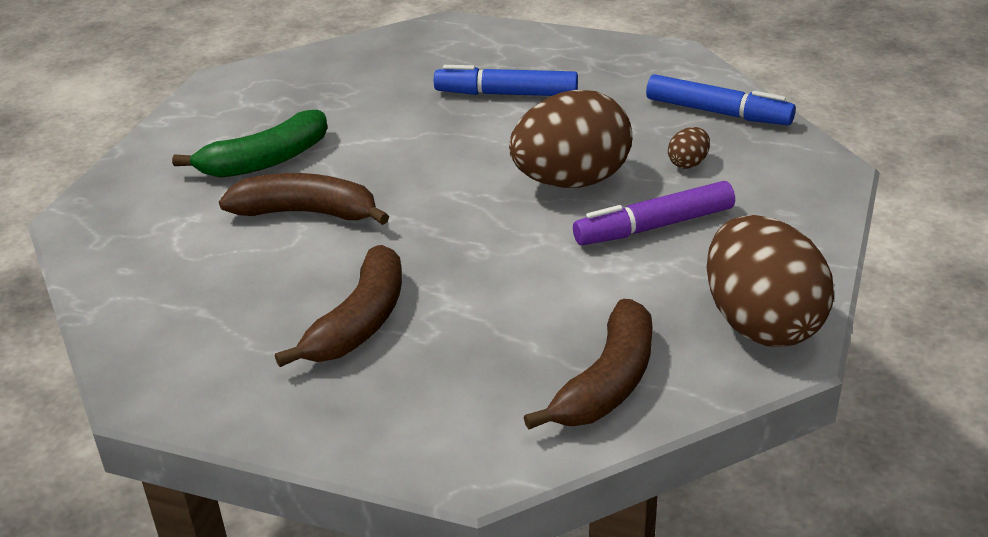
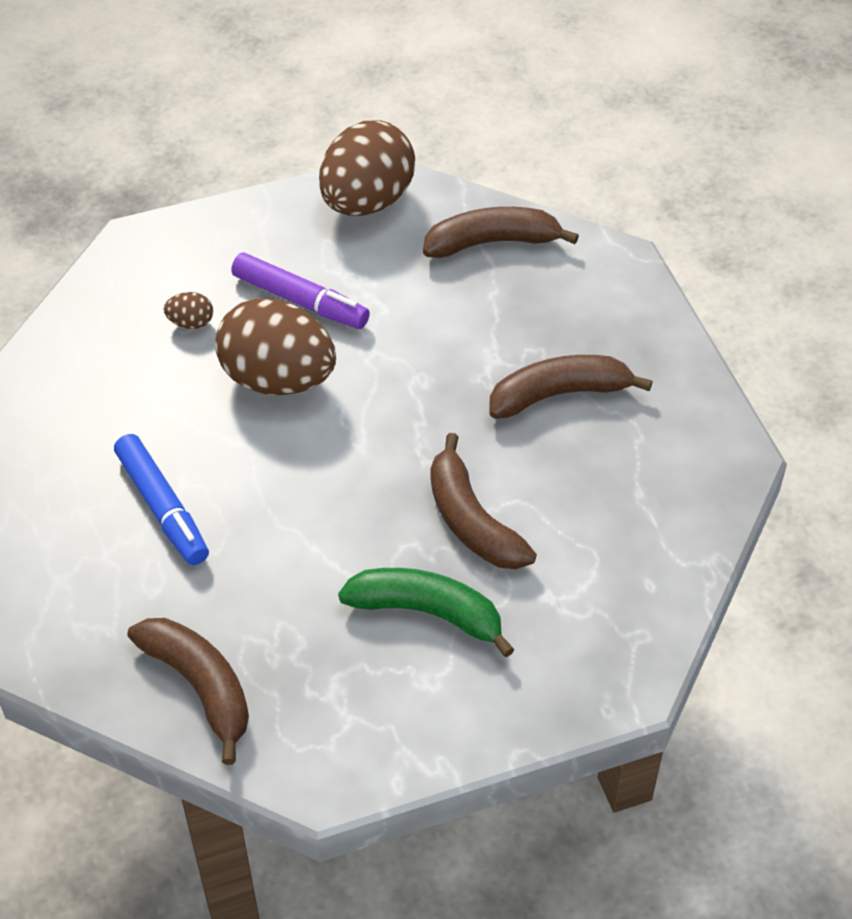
camera: 130 degrees left, 15 degrees up
blue marker [646,74,796,125] -> none
none -> brown banana [127,618,249,765]

